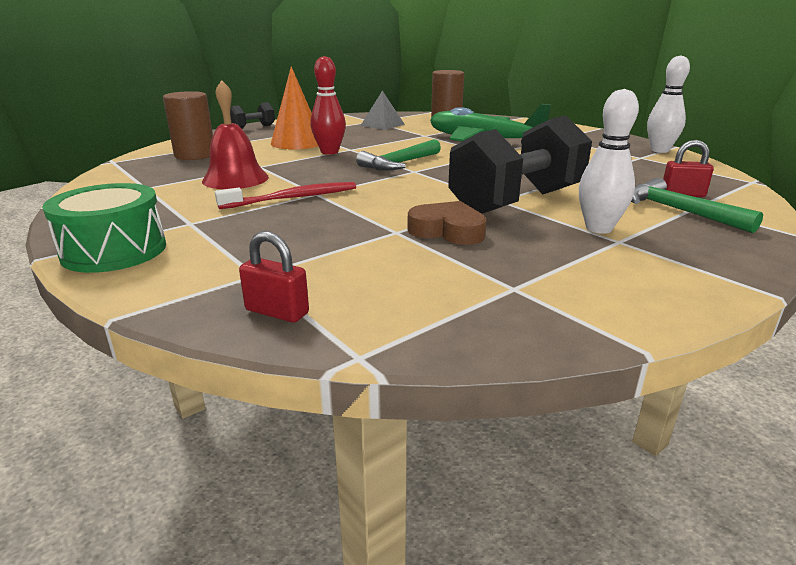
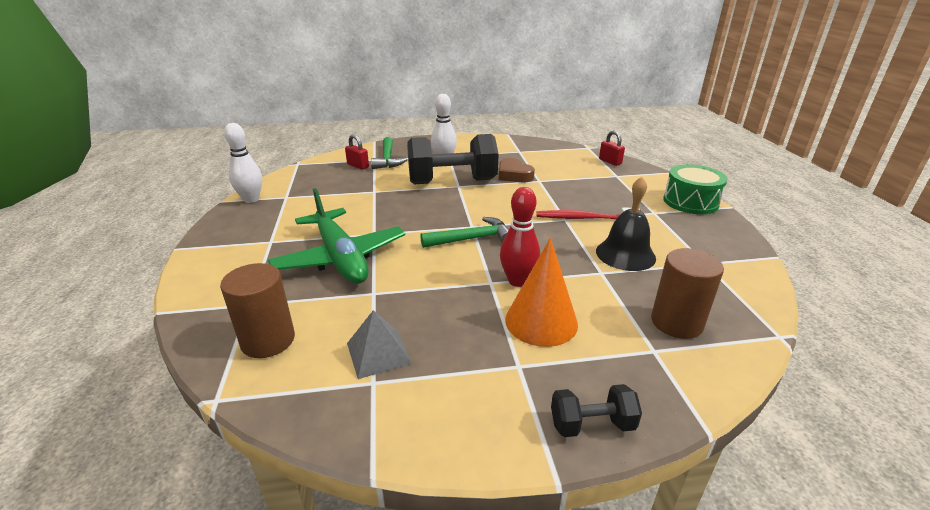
camera: 150 degrees left, 5 degrees up
red bell [202,80,269,189] -> black bell [596,177,656,271]

